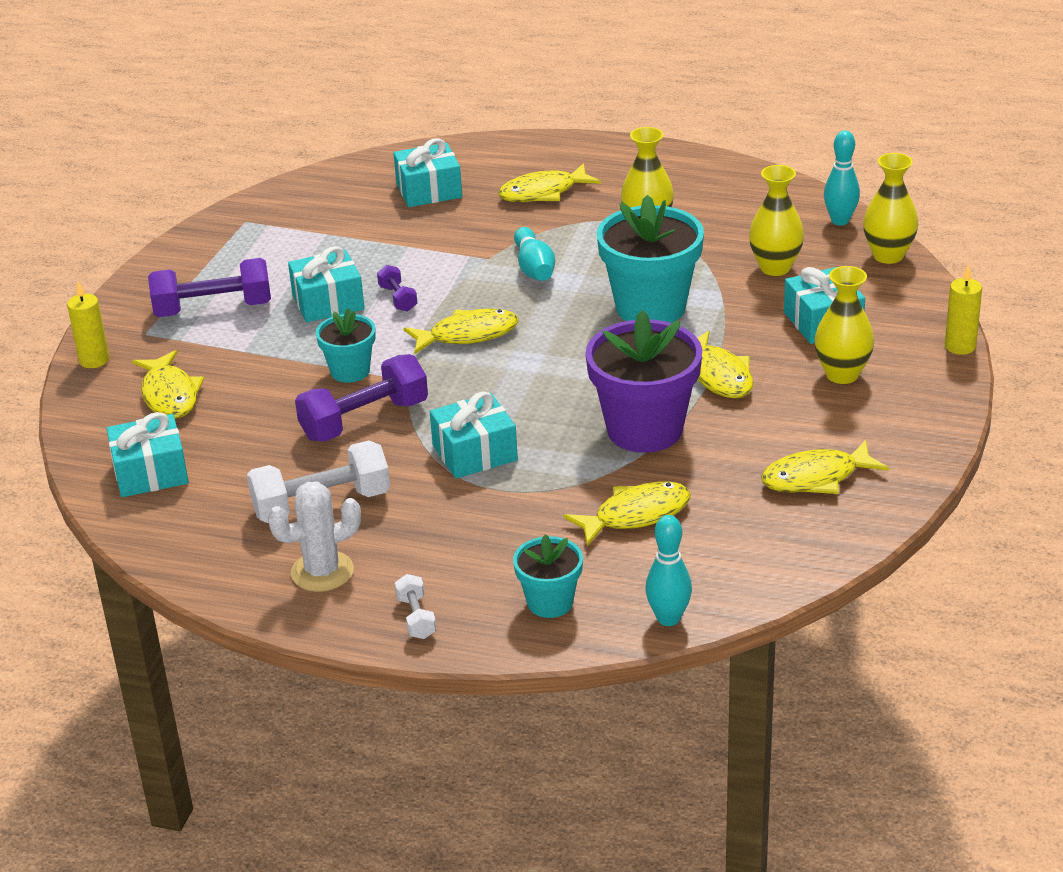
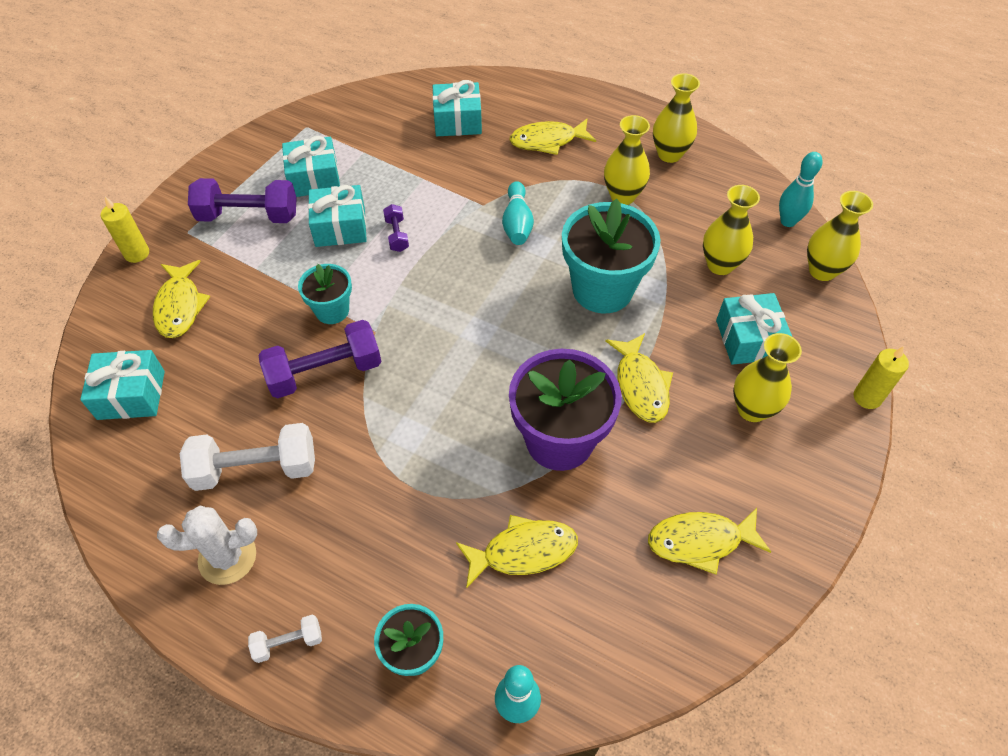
camera: 10 degrees right, 20 degrees up
white dumbbell [395,574,436,639] -> white dumbbell turned 75 degrees clockwise [248,615,322,663]
yellow fish [404,309,518,354] -> none
turquoise gift [430,391,518,479] -> turquoise gift moved to [282,136,340,197]
none -> yellow vase [653,73,700,163]

